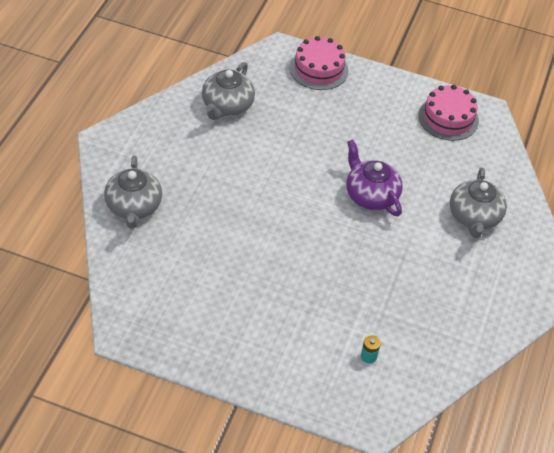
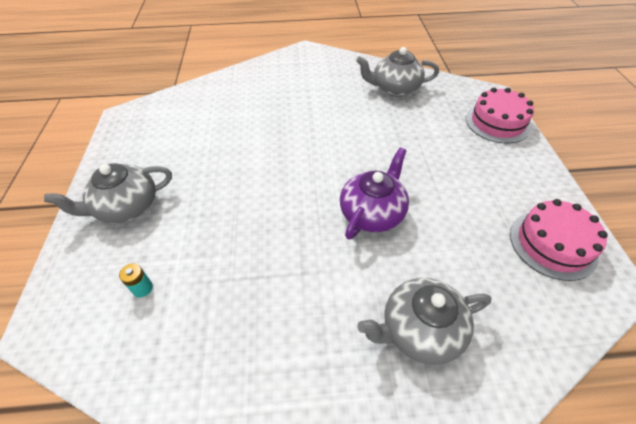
camera: 70 degrees right, 0 degrees up
grey teapot [104,155,162,228] -> grey teapot moved to [44,163,172,223]

